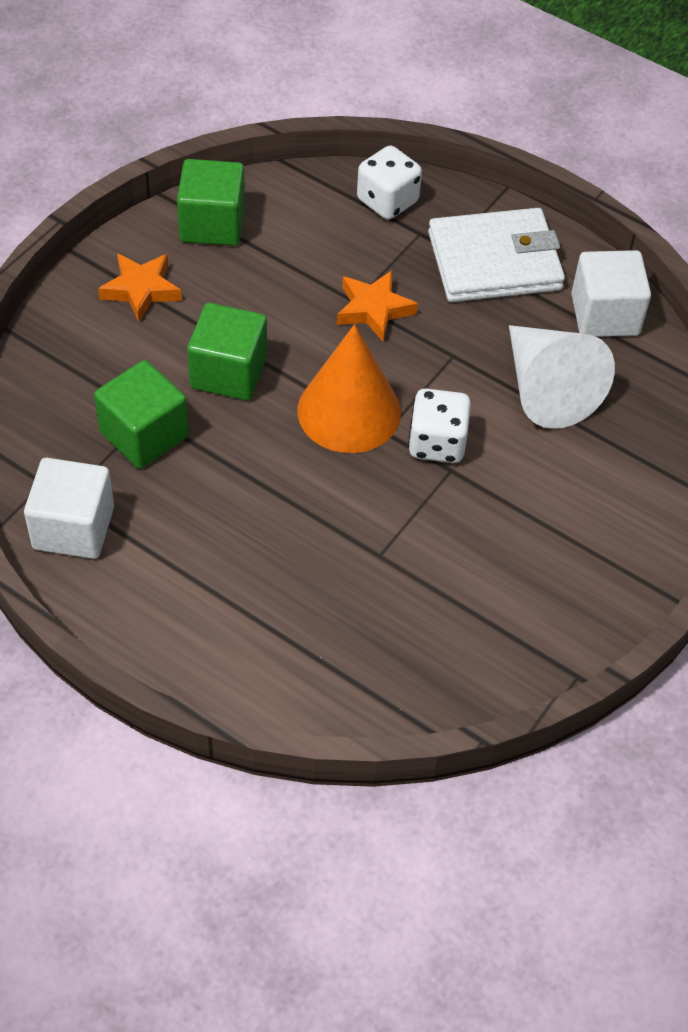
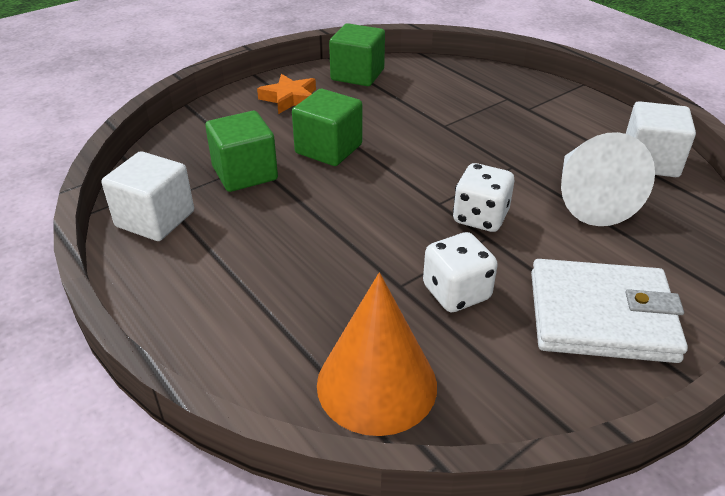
camera: 20 degrees right, 15 degrees down
orange cone [297,324,401,453] -> orange cone moved to [317,272,437,436]
orange star [337,270,418,341] -> none
white dice [357,146,422,220] -> white dice moved to [423,232,498,312]
white wallet [428,208,565,302] -> white wallet moved to [531,259,688,363]

